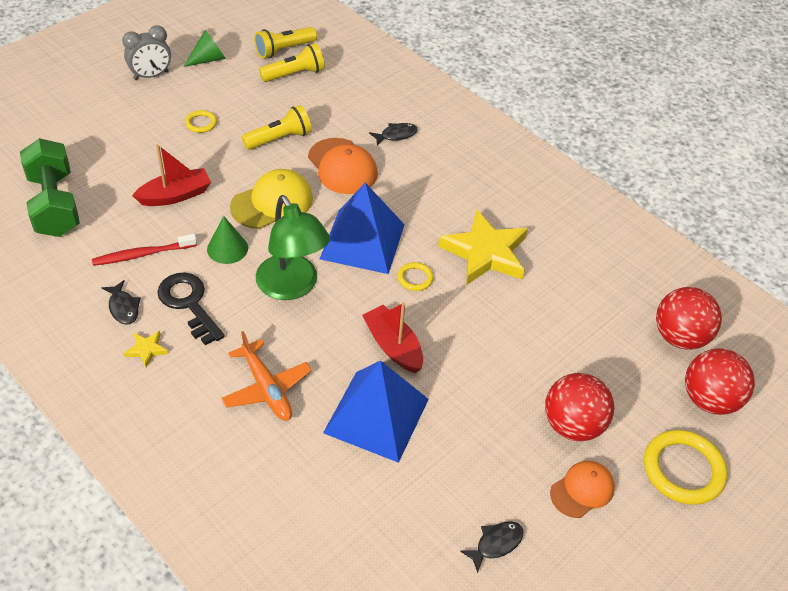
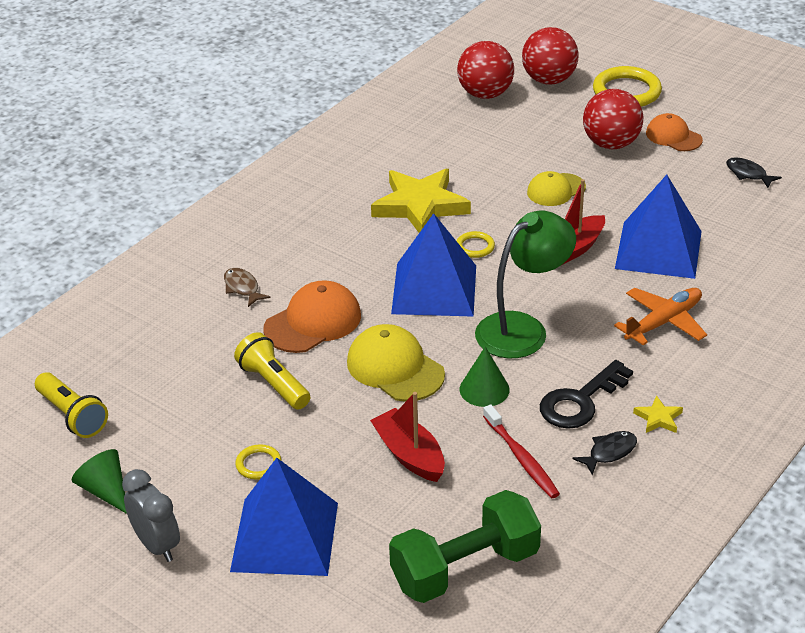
camera: 95 degrees left, 10 degrees down
yellow flashlight [259,43,325,82] -> none
black fish [369,123,418,145] -> brown fish [224,268,271,307]
none -> blue pyramid [230,458,338,576]
none -> yellow cap [527,171,586,206]

